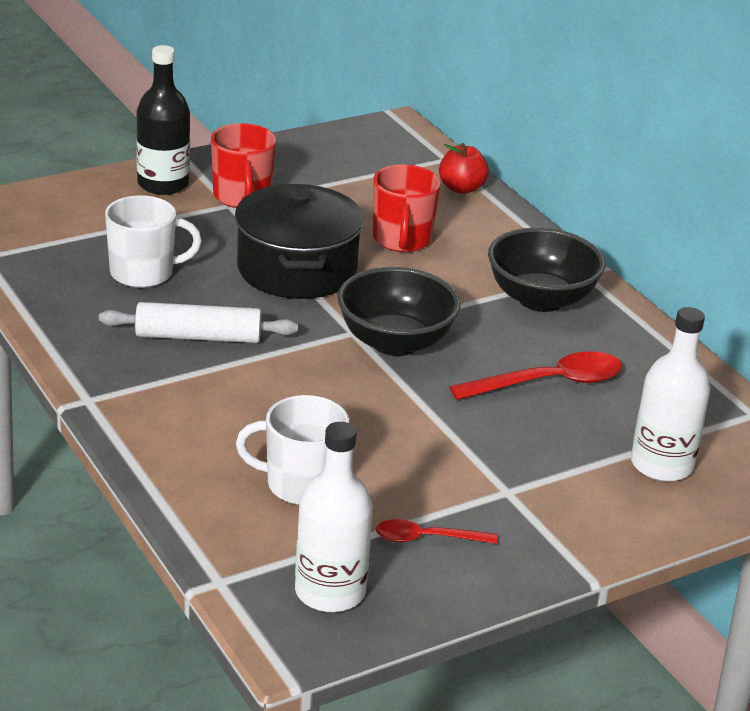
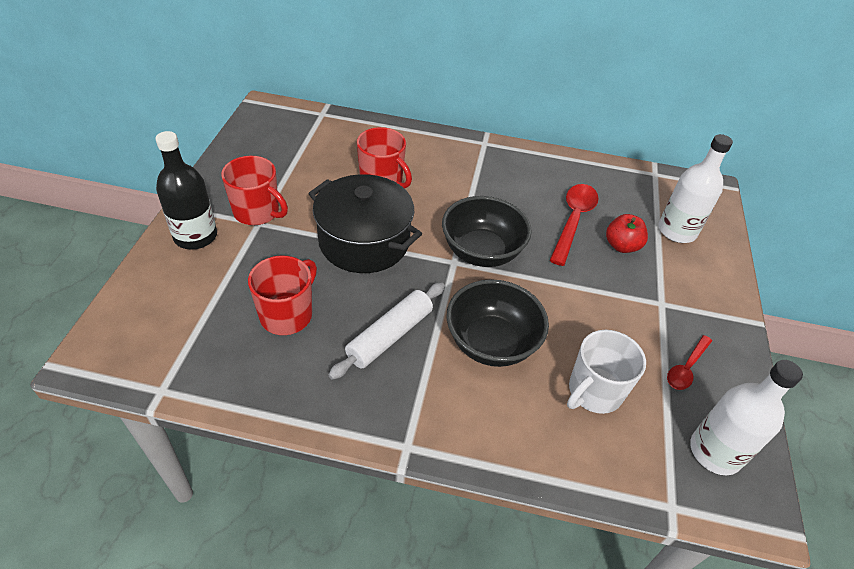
camera: 50 degrees left, 15 degrees up
white mug [105,195,202,288] -> red mug [248,255,317,335]
red apple [439,143,489,194] -> red apple moved to [606,214,648,253]
black bowl [488,228,605,312] -> black bowl moved to [446,279,549,367]

